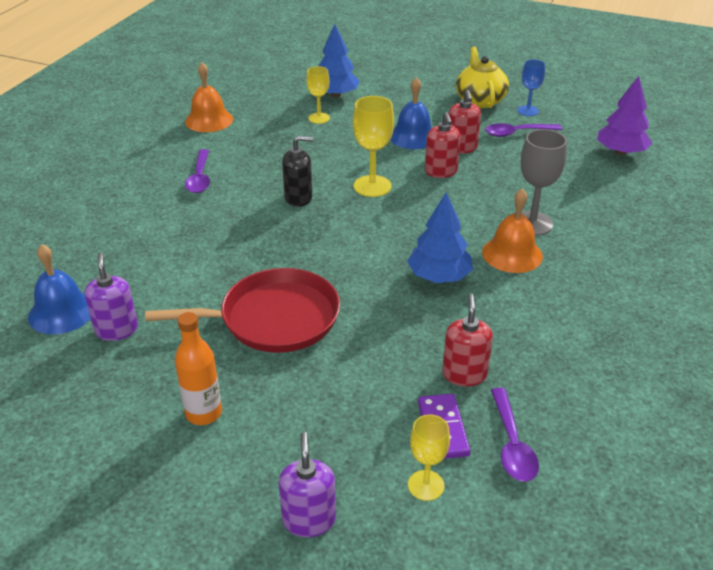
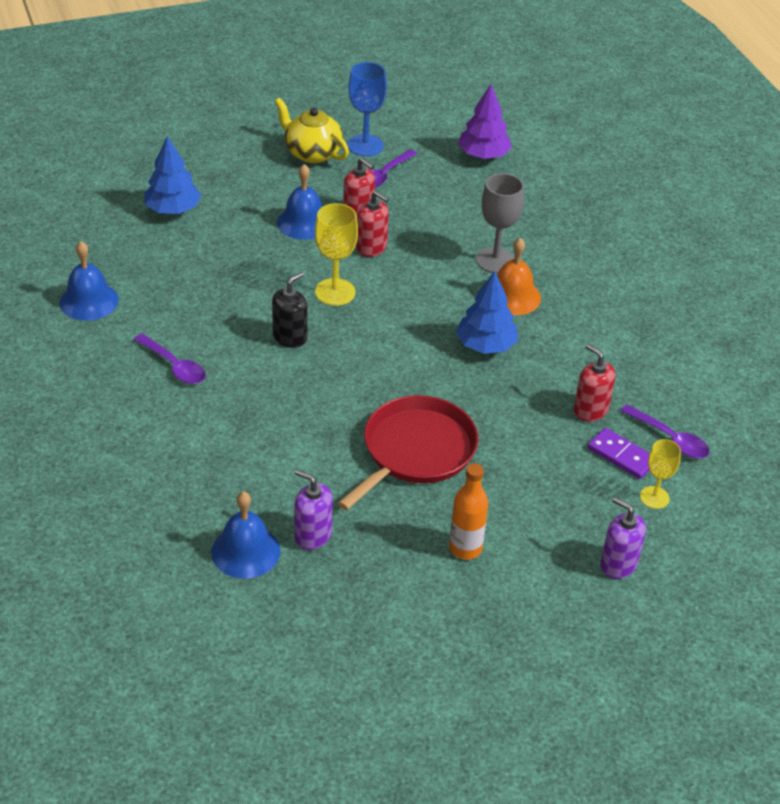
camera: 45 degrees left, 5 degrees up
orange bell [185,62,233,132] -> blue bell [59,241,119,321]
yellow goblet [307,66,330,124] -> none
blue goblet [517,60,545,116] -> blue goblet [348,62,387,156], size x1.56

